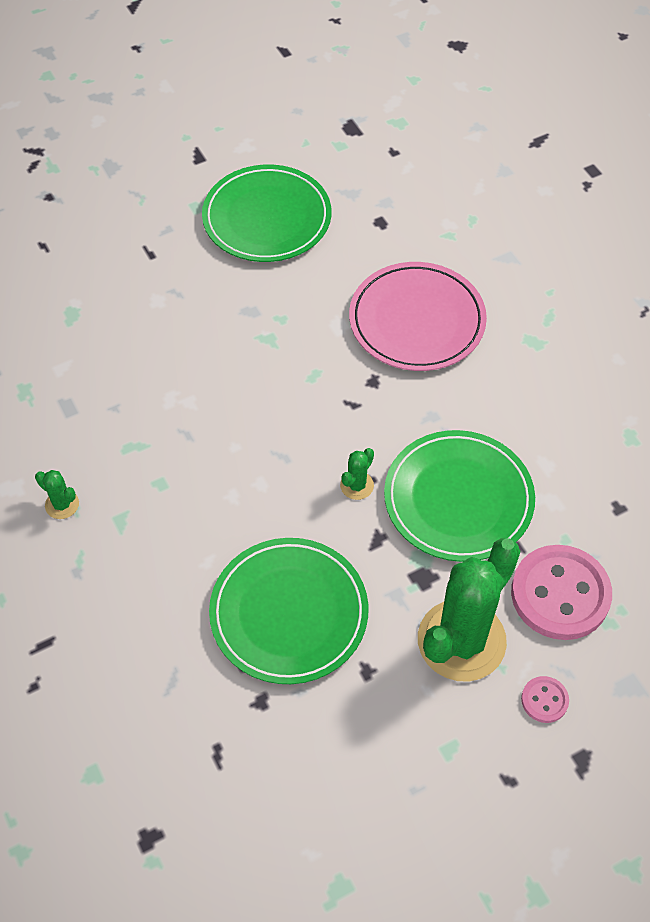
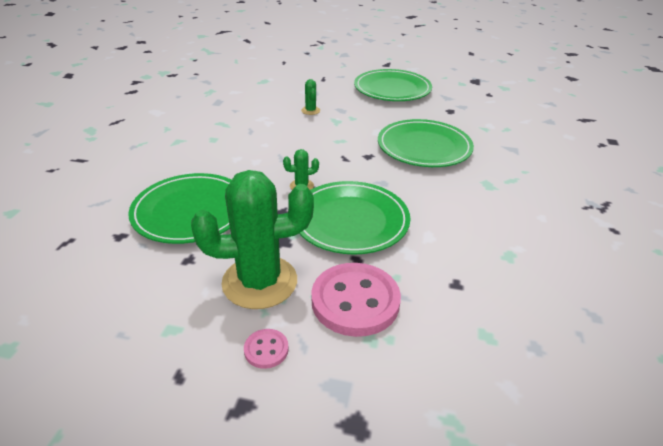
camera: 40 degrees right, 20 degrees down
green cactus [35,470,79,519] -> green cactus moved to [301,79,320,115]
pink plate [349,262,487,371] -> green plate [378,119,474,167]

